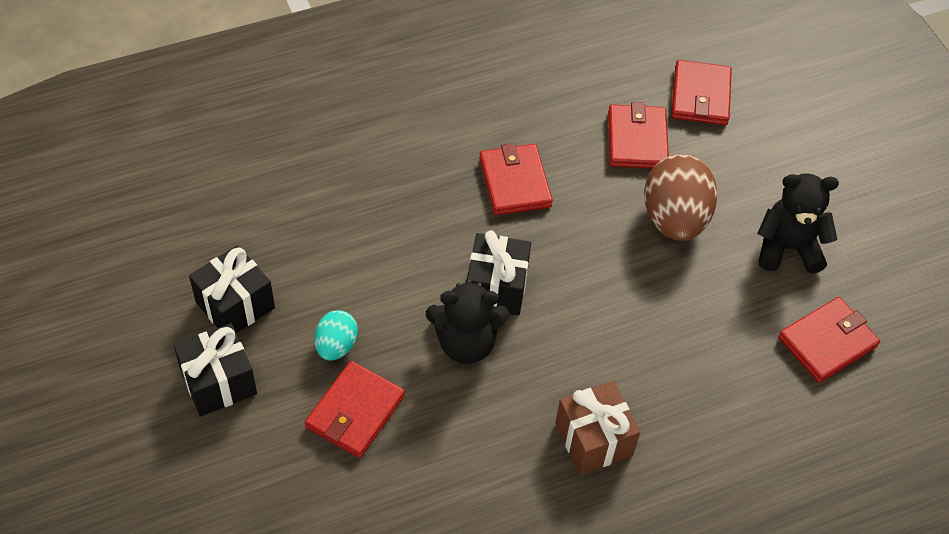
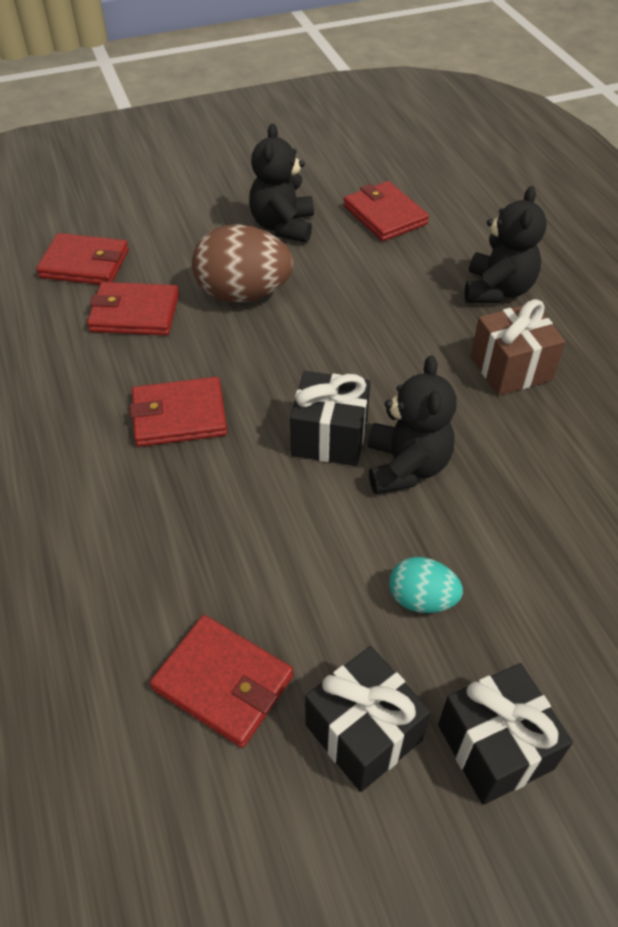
camera: 85 degrees left, 5 degrees down
red wallet [305,361,405,458] -> red wallet moved to [150,615,294,748]
none -> black teddy bear [465,186,547,303]

